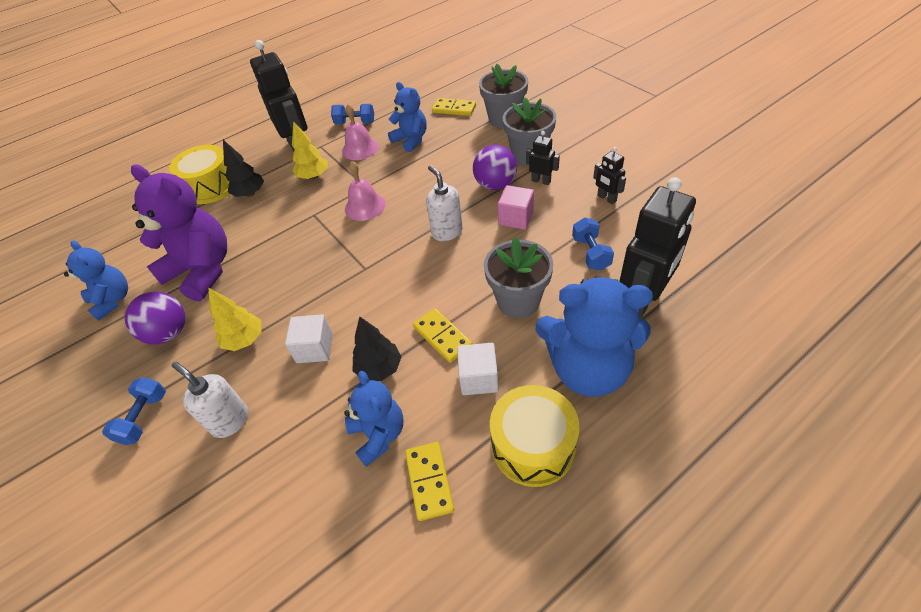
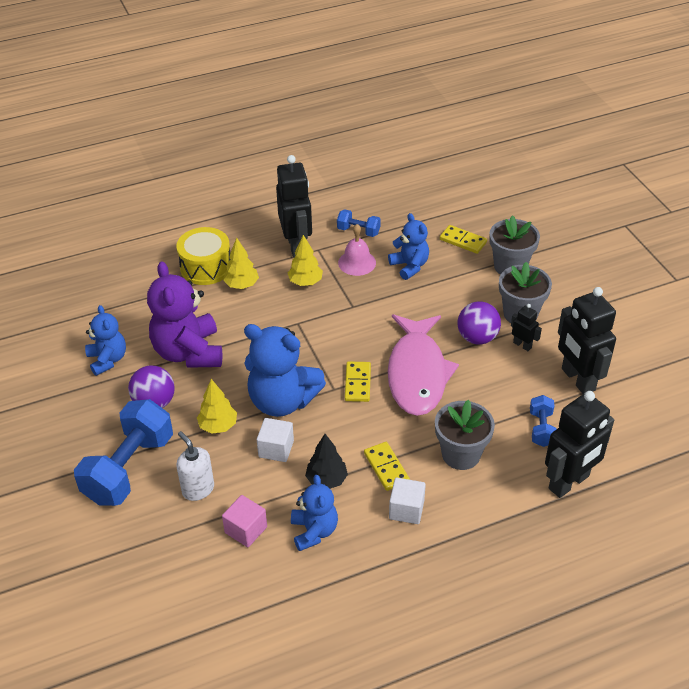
camera: 10 degrees right, 5 degrees down
blue dumbbell [102,377,166,445] -> blue dumbbell [74,399,173,506], size x2.08
purple teddy bear [131,164,227,301] -> purple teddy bear turned 150 degrees counterclockwise [147,261,222,368]
black tree [223,140,264,197] -> yellow tree [223,238,259,289]
pink bell [345,161,386,221] -> none
yellow domino [405,442,454,521] -> yellow domino moved to [345,362,371,402]
white soap dispenser [426,165,463,241] -> pink fish [388,314,459,416]
yellow drum [490,385,580,487] -> none
pink cube [498,185,534,230] -> pink cube moved to [222,495,267,547]
blue teddy bear [536,276,653,397] -> blue teddy bear moved to [244,324,326,417]
black robot [593,147,626,204] -> black robot [558,287,616,394], size x2.12

